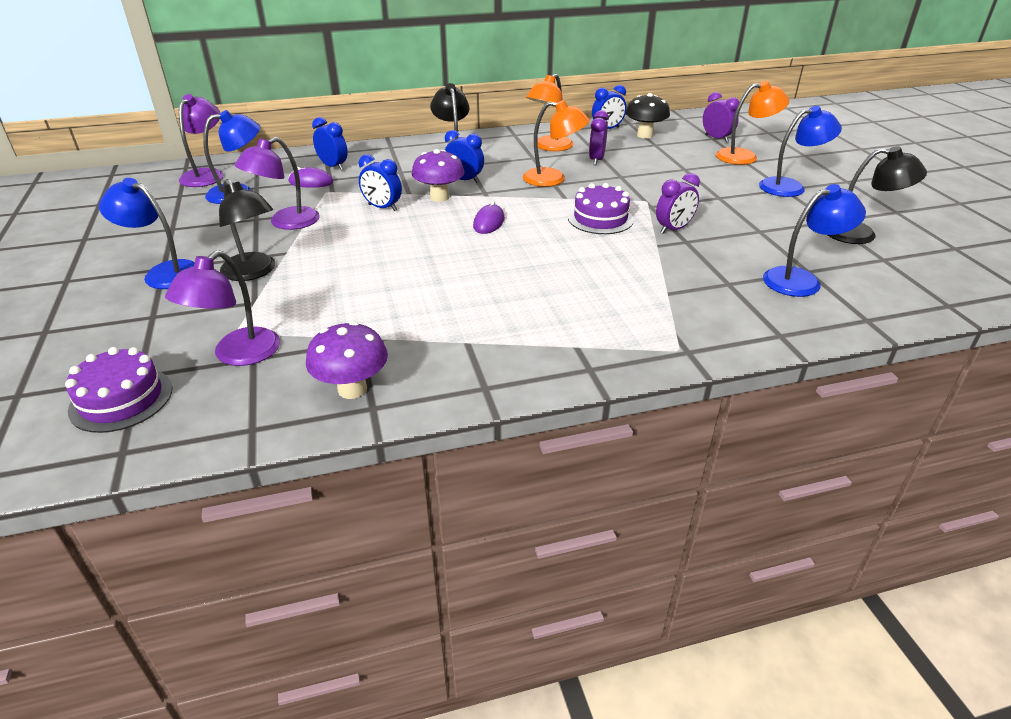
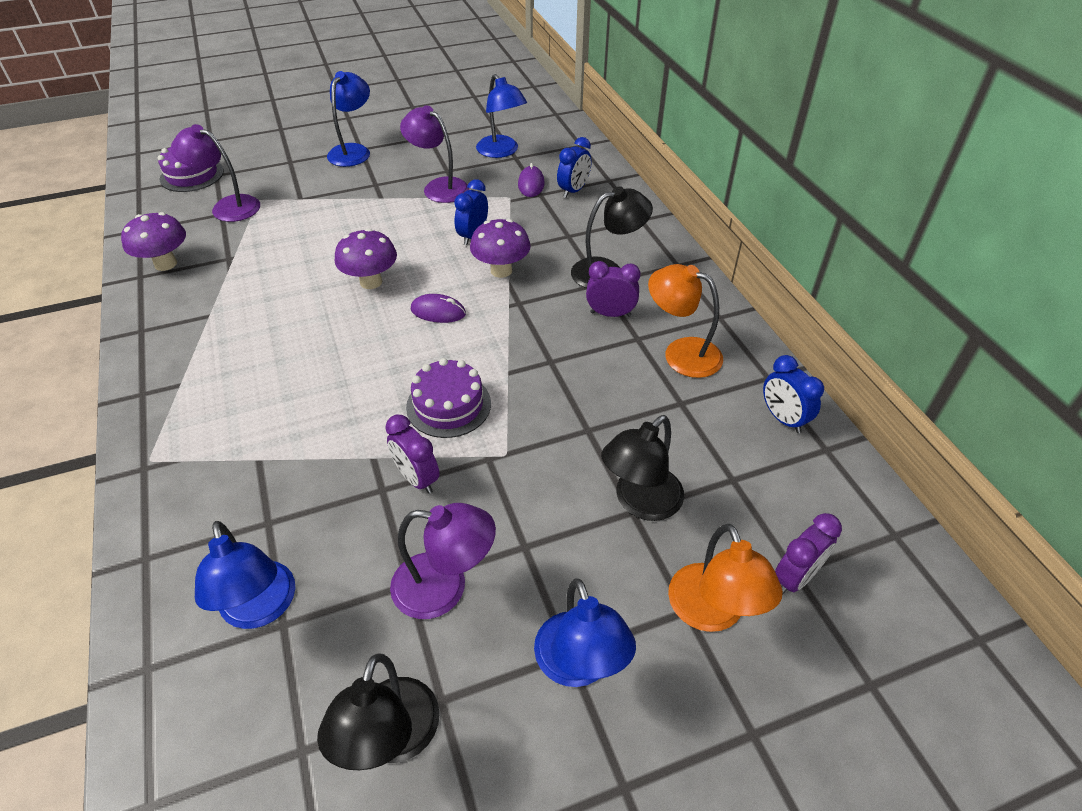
camera: 85 degrees right, 10 degrees up
purple lamp [179,94,224,187] -> purple lamp moved to [390,503,496,619]
black lamp [219,179,275,281] -> black lamp moved to [601,415,684,521]
blue clock [445,130,484,183] -> none
orange lamp [523,100,590,187] -> none
purple clock [589,110,609,165] -> purple clock moved to [586,261,641,317]
black mushroom [626,93,670,139] -> none
none -> purple mushroom [335,228,397,289]

